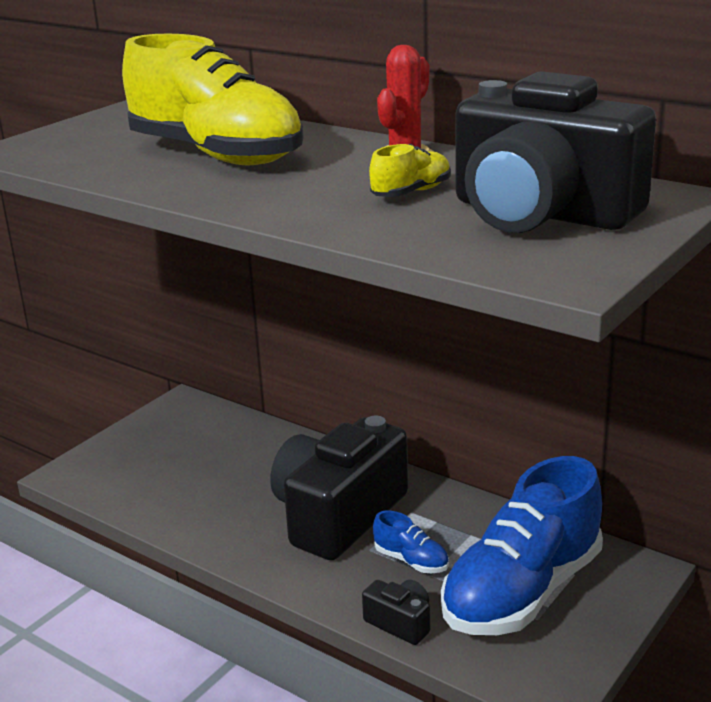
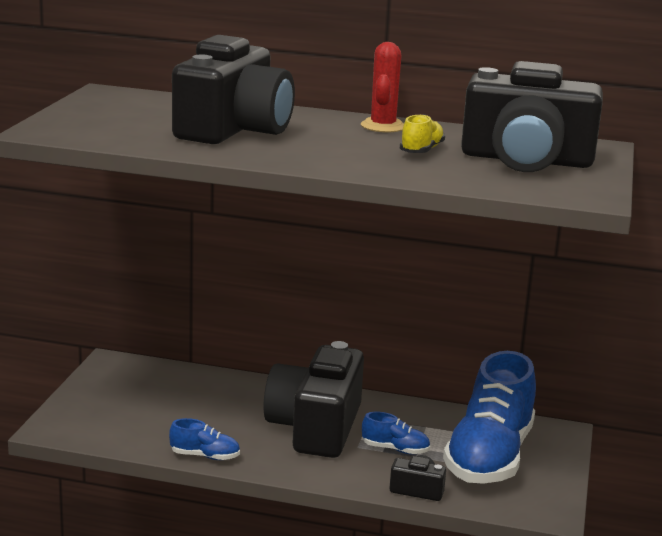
camera: 25 degrees left, 5 degrees down
yellow shoe [122,34,304,165] -> black camera [172,35,295,144]
none -> blue shoe [169,418,240,460]

